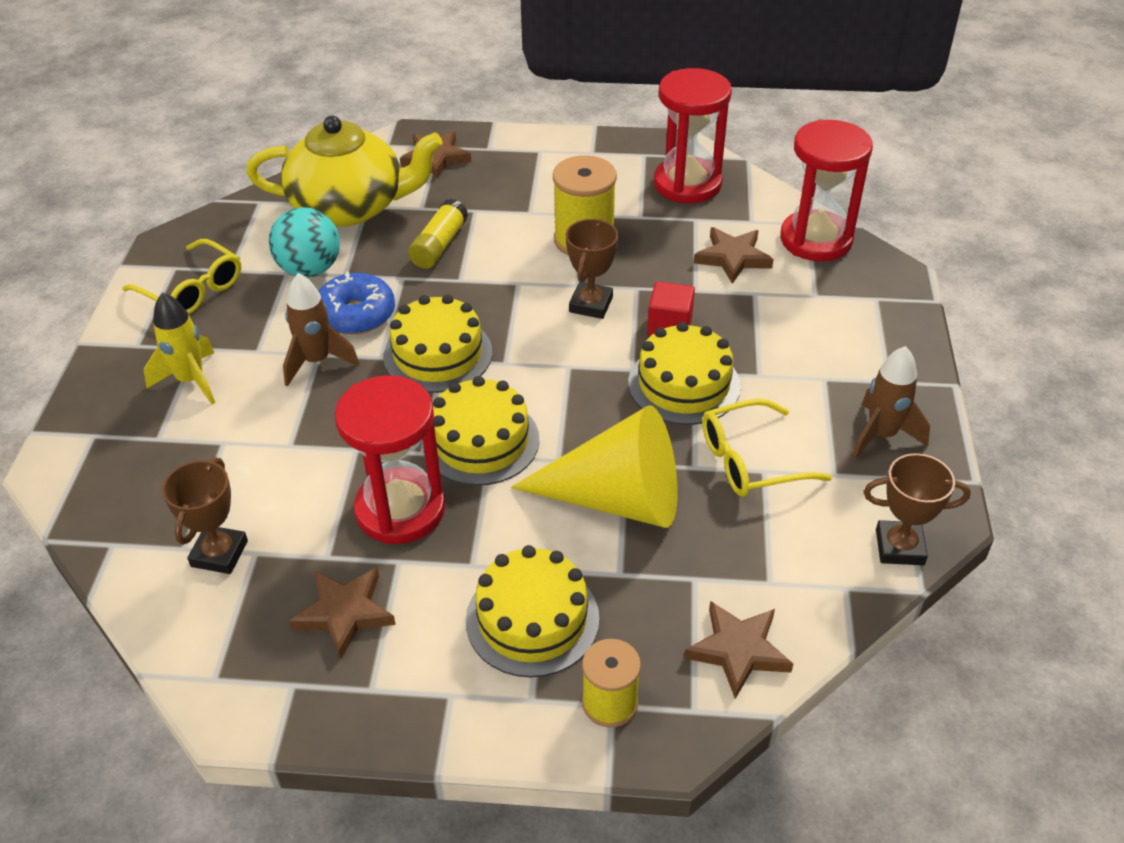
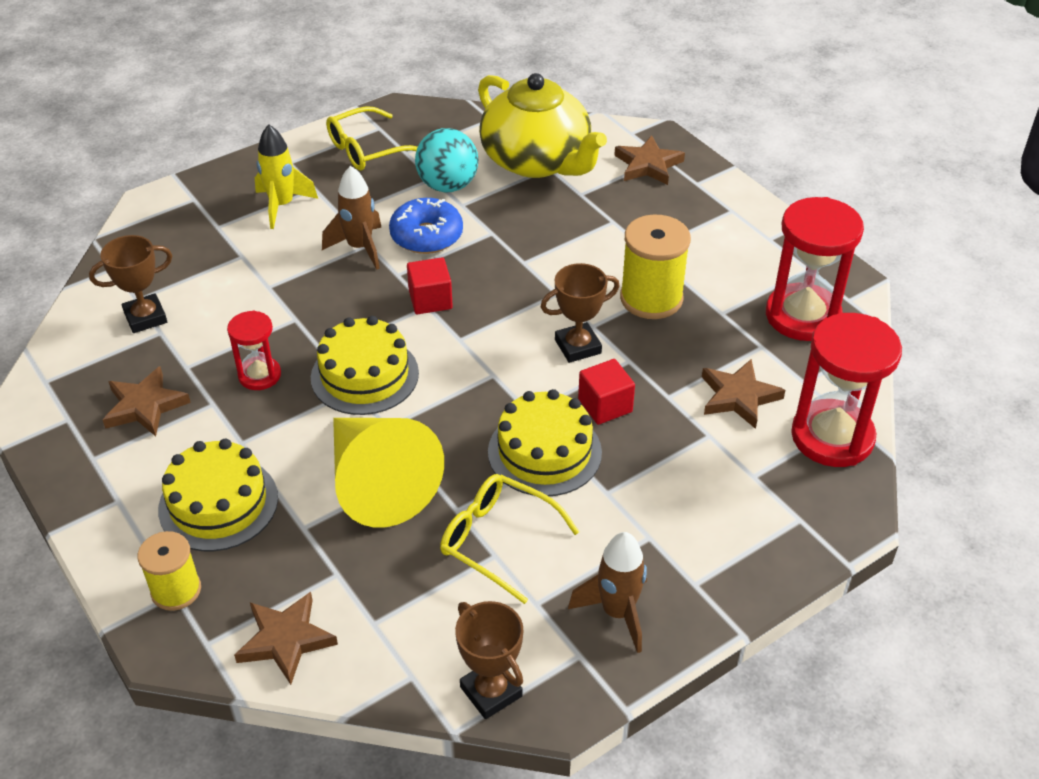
camera: 50 degrees right, 0 degrees up
yellow glasses [122,239,241,314] -> yellow glasses turned 60 degrees clockwise [326,106,418,171]
red hourglass [335,375,445,544] -> red hourglass [227,311,281,390], size x0.54
yellow cake [383,294,492,393] -> red cube [407,257,453,314]
yellow glue stick [408,199,468,269] -> none

